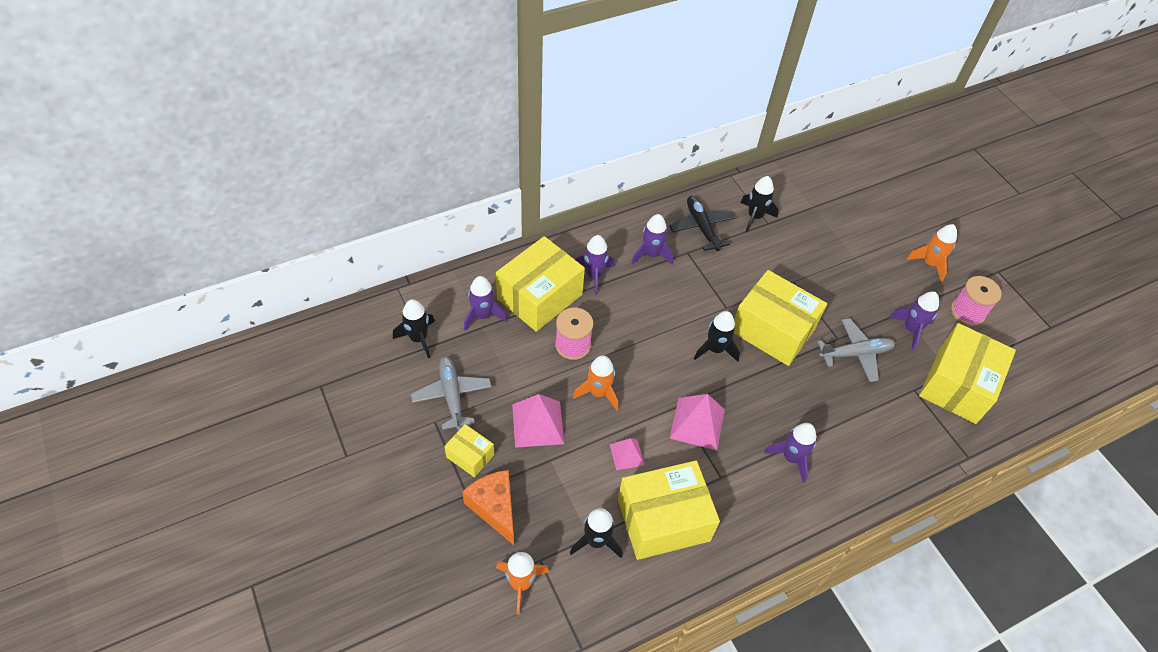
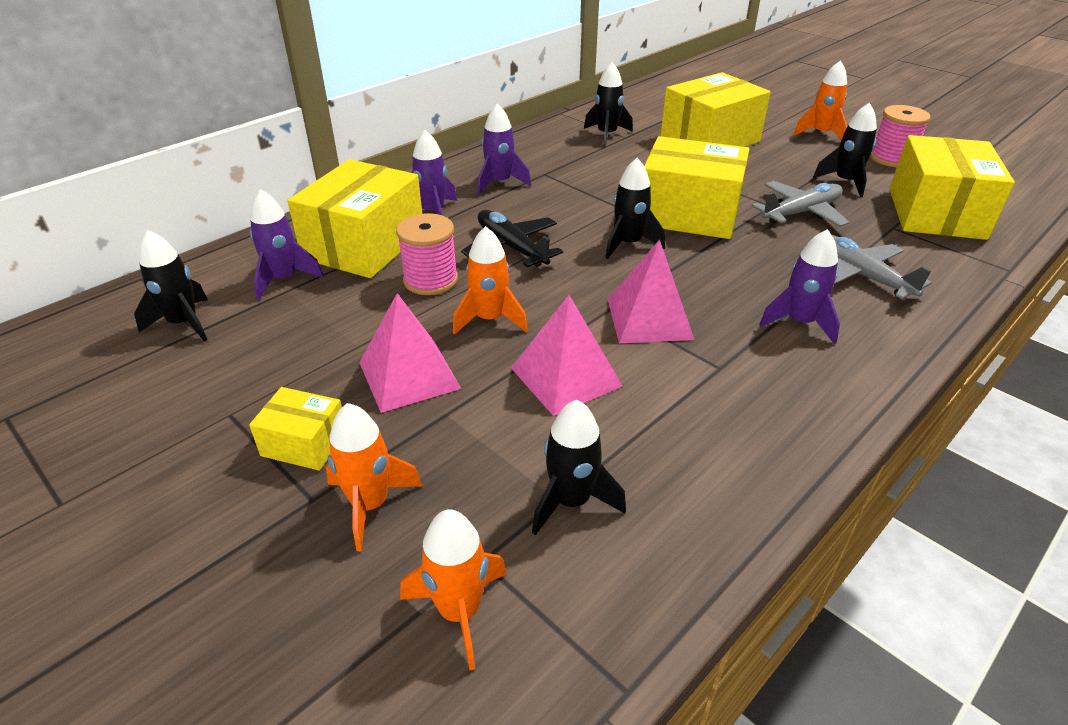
camera: 15 degrees left, 15 degrees down
grey plane [411,356,492,430] -> grey plane moved to [832,235,932,299]
orange cheese [462,470,514,545] -> orange rocket [326,403,422,551]
pink pyramid [610,438,645,470] -> pink pyramid [511,295,622,416], size x1.69
yellow box [618,461,720,560] -> yellow box moved to [661,72,771,147]
black plane [669,196,735,251] -> black plane moved to [461,210,563,267]
purple rocket [889,291,939,350] -> black rocket [813,103,877,197]

